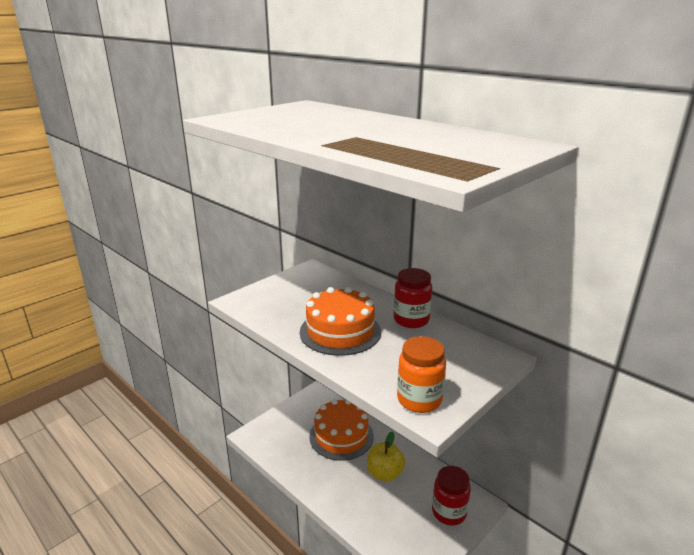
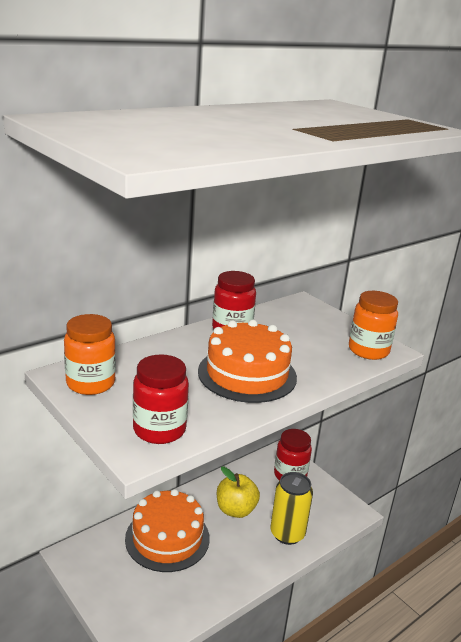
camera: 85 degrees left, 0 degrees up
none -> orange jar [64,314,116,395]
none -> red jar [133,354,189,444]
none -> yellow can [270,472,313,545]

